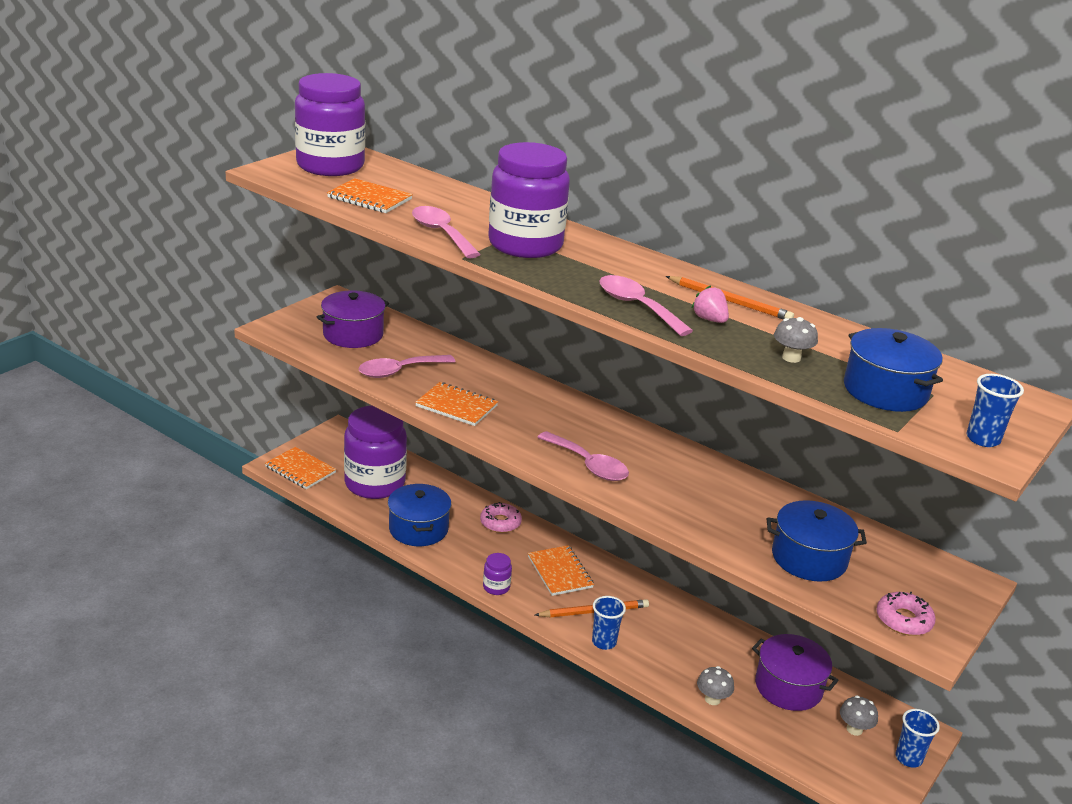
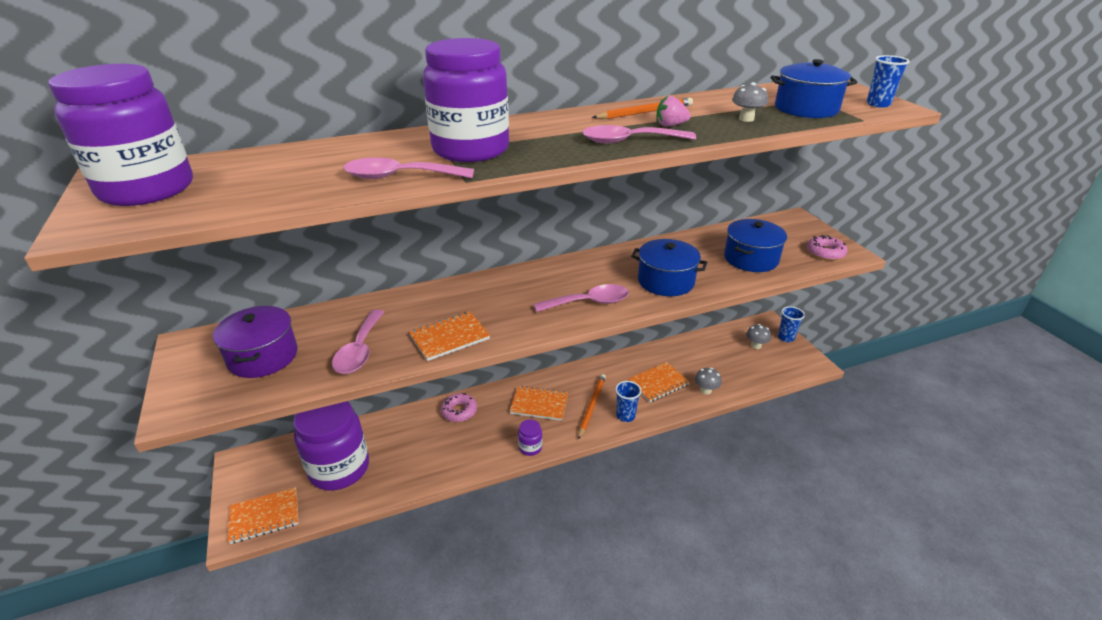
camera: 55 degrees left, 5 degrees up
orange notebook [327,178,413,213] -> orange notebook moved to [628,362,689,402]
blue pot [388,484,451,546] -> blue pot moved to [631,239,707,296]
purple pot [752,634,839,711] -> none

